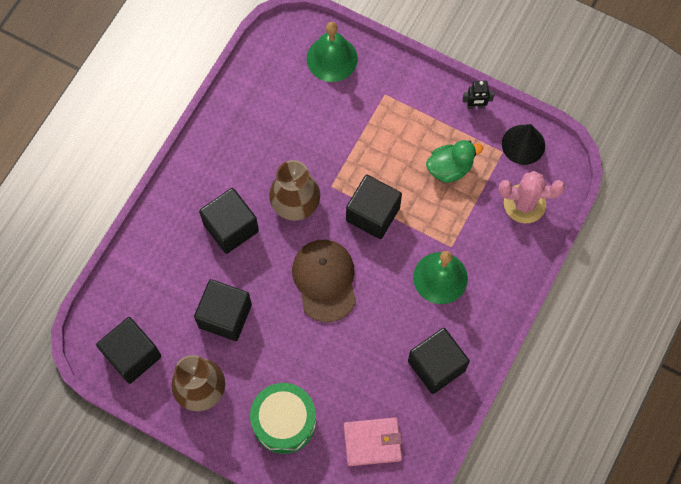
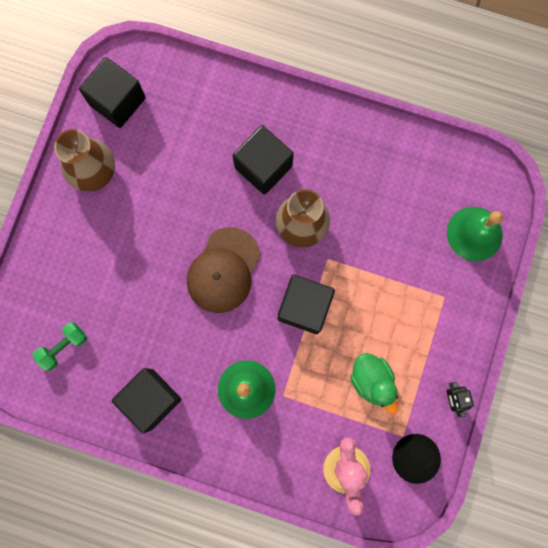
camera: 80 degrees right, 10 degrees up
black cube [194,279,252,341] -> none
green drum [250,383,316,454] -> none
brown cap [292,240,356,322] -> brown cap turned 135 degrees clockwise [187,227,261,313]
pink wallet [344,417,402,466] -> green dumbbell [32,322,87,371]

